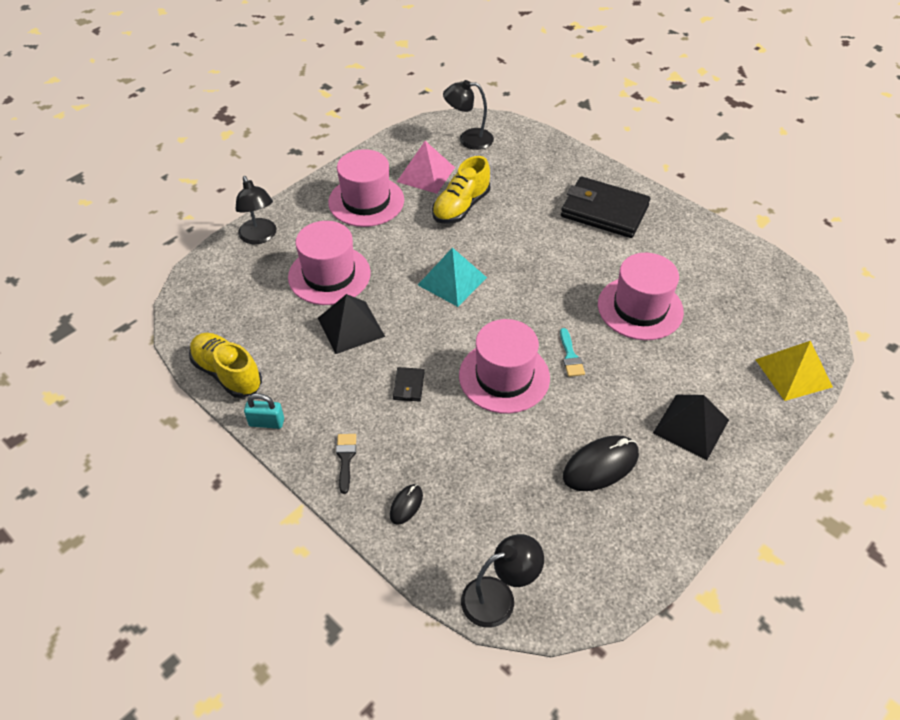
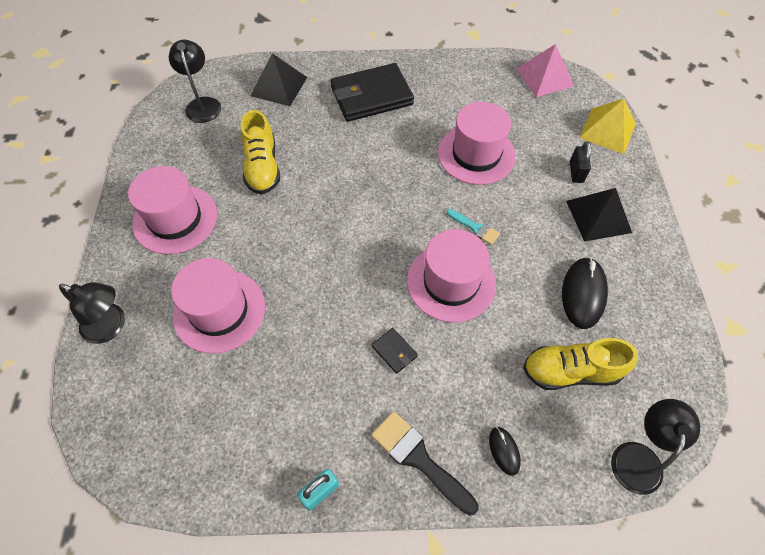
camera: 45 degrees left, 10 degrees up
yellow shoe [189,333,262,398] -> yellow shoe moved to [523,338,638,390]
black pyramid [318,294,385,354] -> black pyramid moved to [250,53,307,106]
black brush [336,434,356,494] -> black brush [371,411,478,515], size x1.72
pink pyramid [397,141,455,194] -> pink pyramid moved to [516,44,574,97]
turquoise pyramid [418,247,487,307] -> none
black lamp [443,80,494,150] -> black lamp turned 120 degrees clockwise [169,39,221,123]
none -> black padlock [570,141,591,183]

